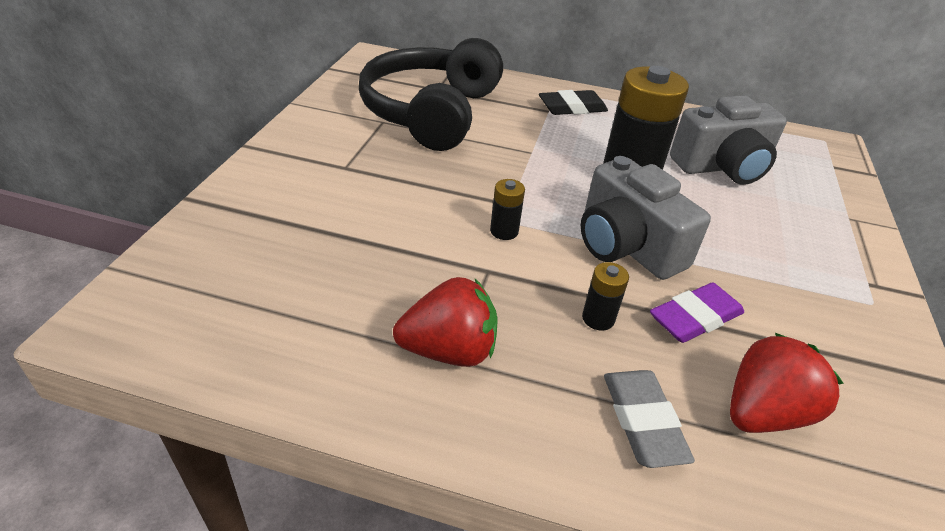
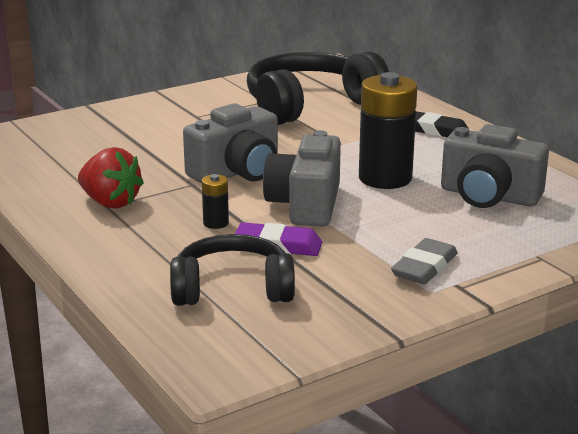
camera: 45 degrees right, 15 degrees down
black battery [490,179,525,240] -> grey camera [183,103,278,184]
grey eraser [604,370,695,468] -> grey eraser moved to [391,238,458,285]
red strawberry [730,333,844,433] -> black headphones [170,234,295,306]

